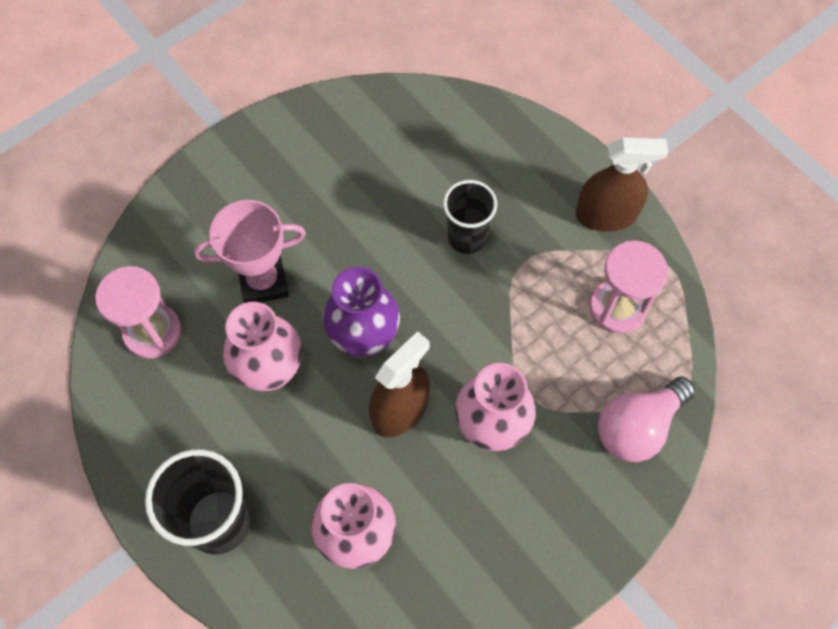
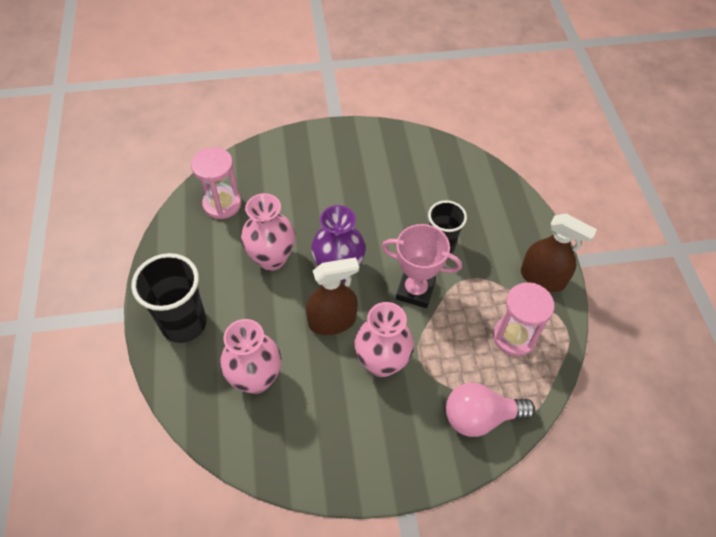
camera: 30 degrees right, 10 degrees down
pink trophy [194,200,306,303] -> pink trophy moved to [381,224,462,308]

